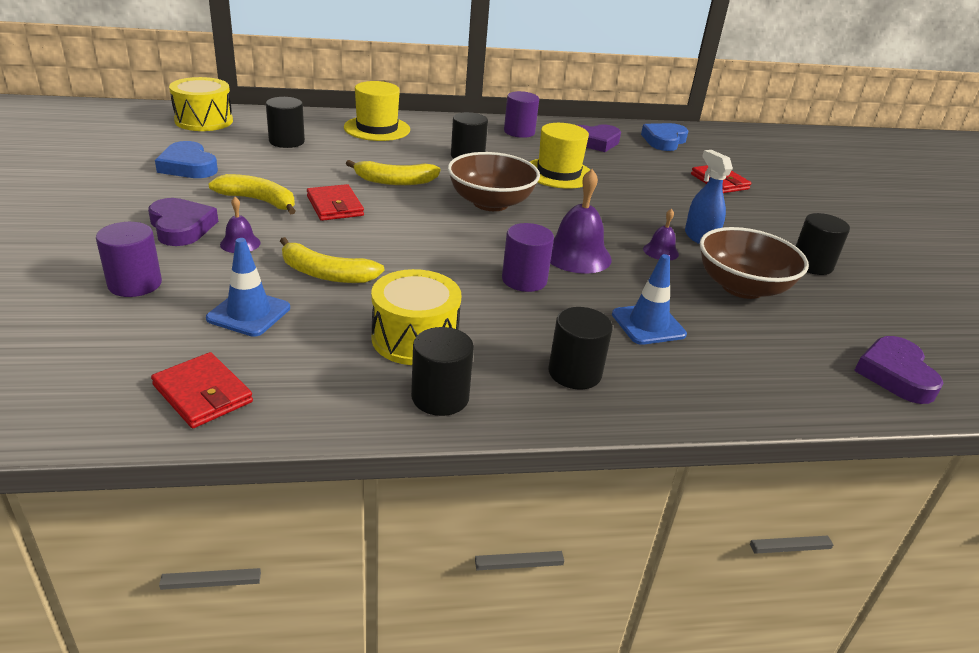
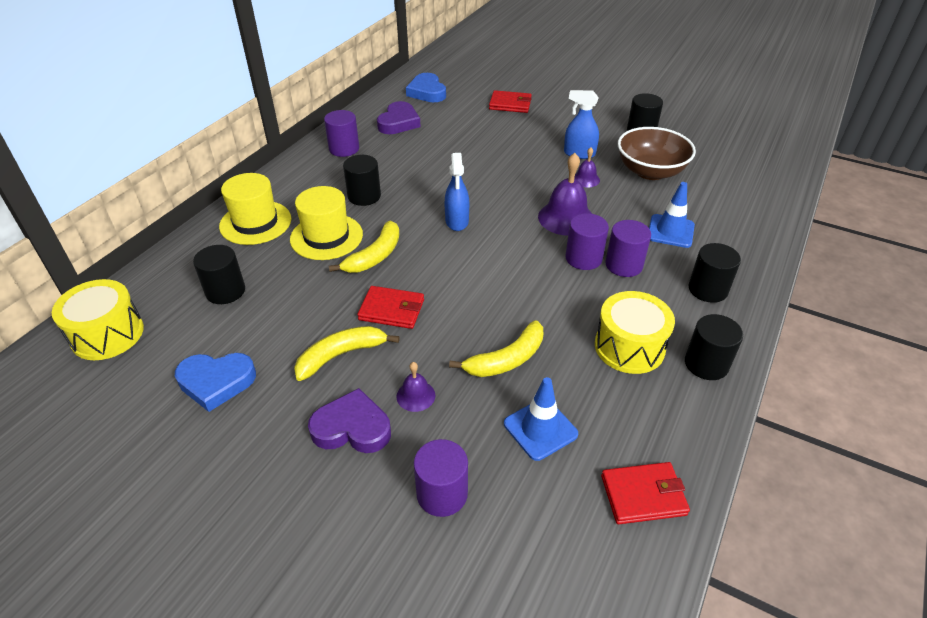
camera: 50 degrees left, 10 degrees up
brown bowl [448,152,540,211] -> blue spray bottle [445,153,469,231]
yellow hat [530,123,590,189] -> yellow hat moved to [290,186,363,260]
purple heart [854,336,943,404] -> none
none -> purple cylinder [605,220,651,277]

